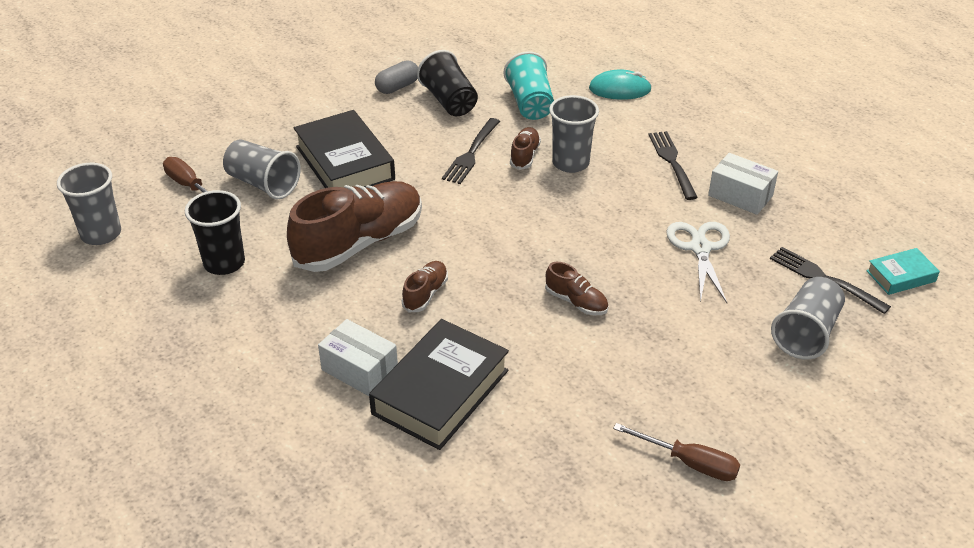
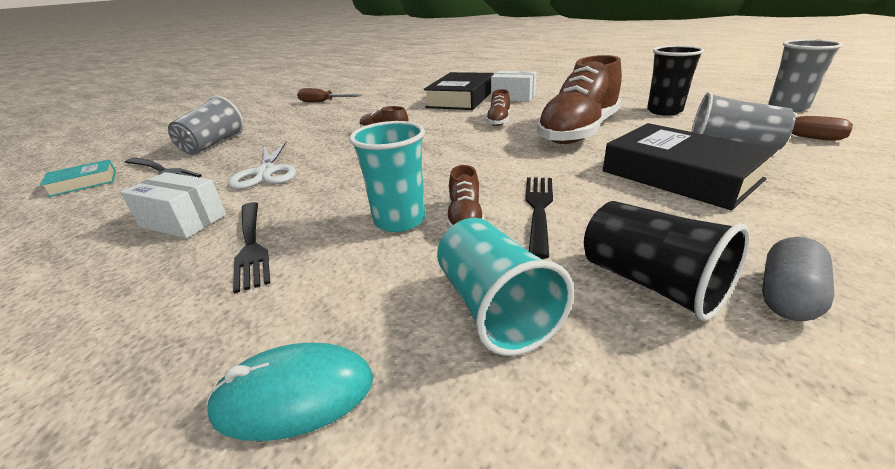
camera: 170 degrees right, 10 degrees down
grey cup [549,95,599,173] -> turquoise cup [349,121,425,232]

